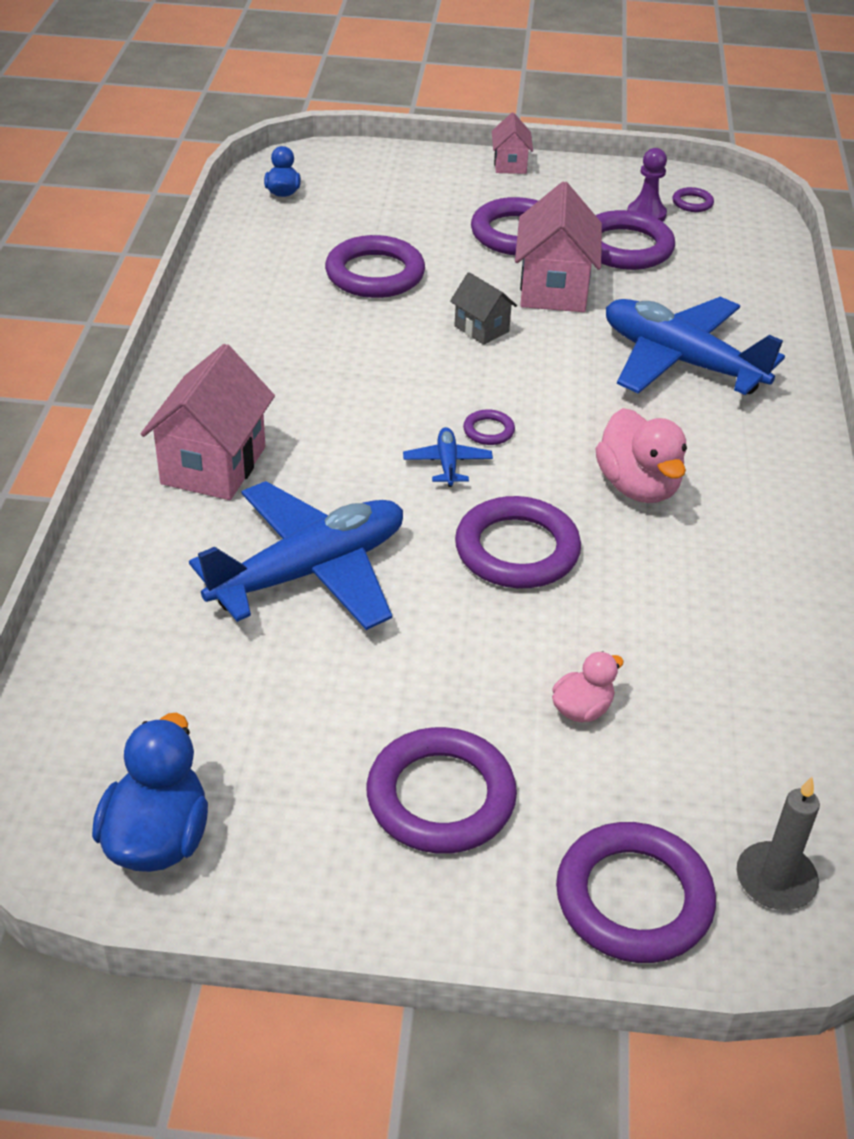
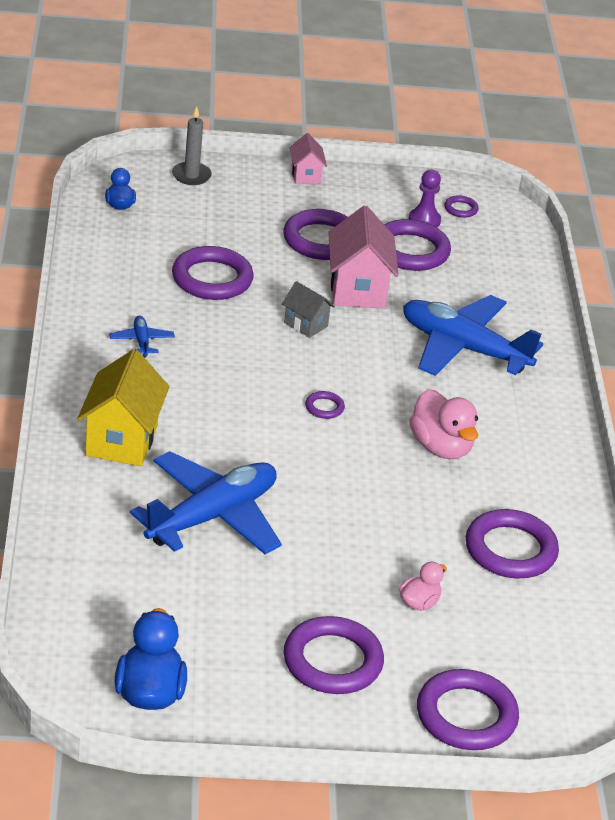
camera: 10 degrees left, 5 degrees down
pink house [141,344,275,500] -> yellow house [77,349,170,466]
blue plane [403,427,493,487] -> blue plane moved to [109,316,175,358]
purple ring [455,496,581,588] -> purple ring moved to [466,509,559,579]
grey candle [737,777,820,910] -> grey candle moved to [172,107,212,185]

